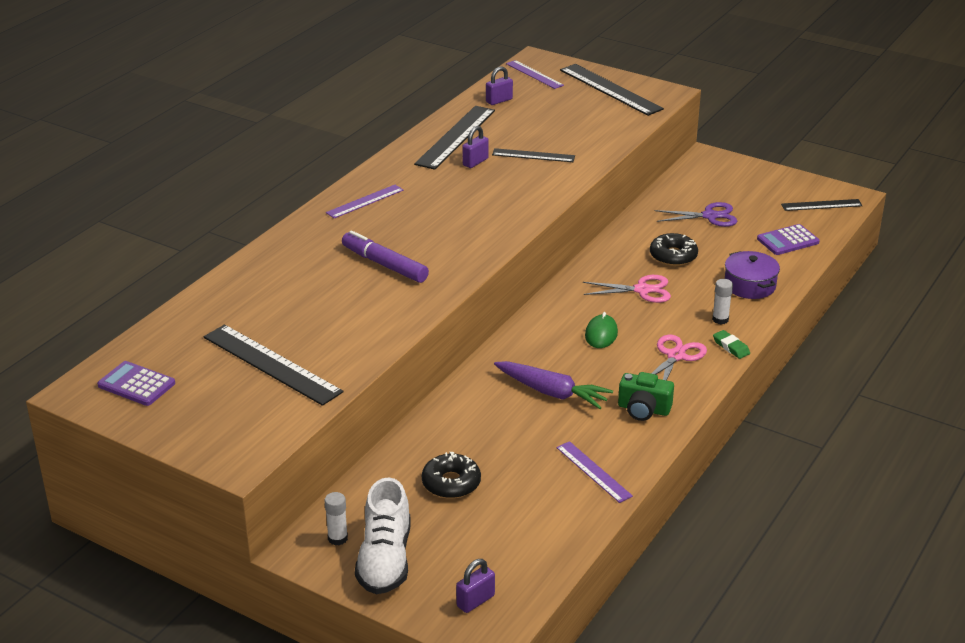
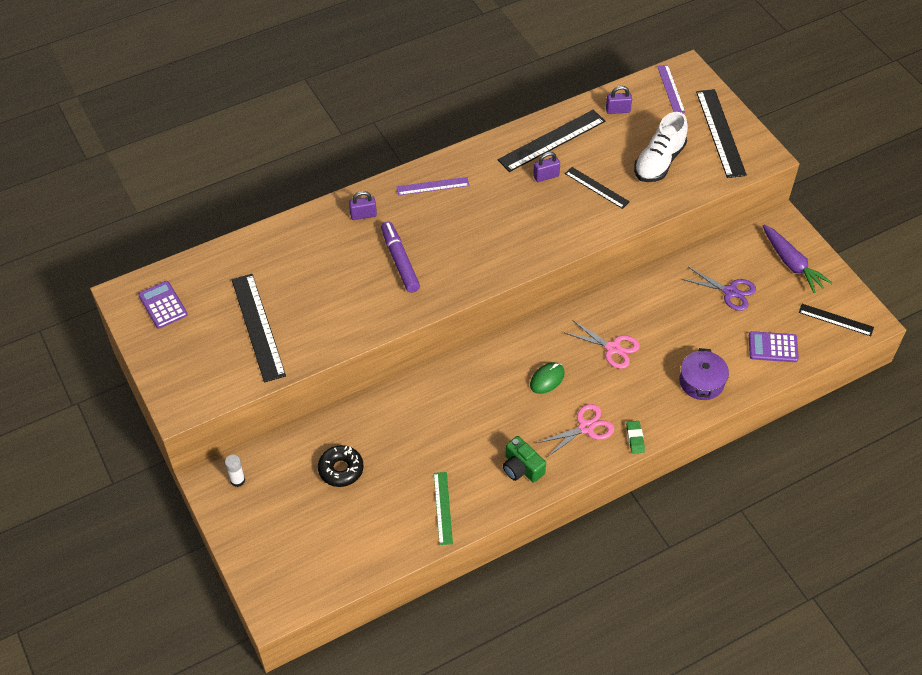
camera: 30 degrees right, 20 degrees up
white shoe [355,477,410,594] -> white shoe moved to [634,112,688,182]
purple padlock [456,559,495,613] -> purple padlock moved to [349,191,377,220]
purple carrot [494,361,613,409] -> purple carrot moved to [762,224,832,293]
purple ruler [556,441,633,503] -> green ruler [434,472,453,545]
black donut [650,233,698,266] -> none
white glue stick [712,279,733,324] -> none

